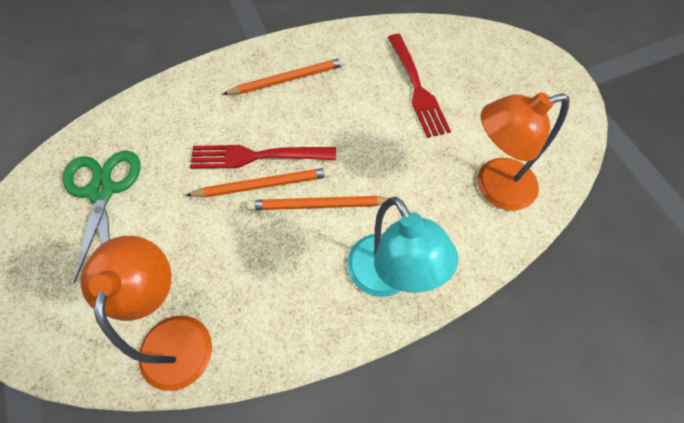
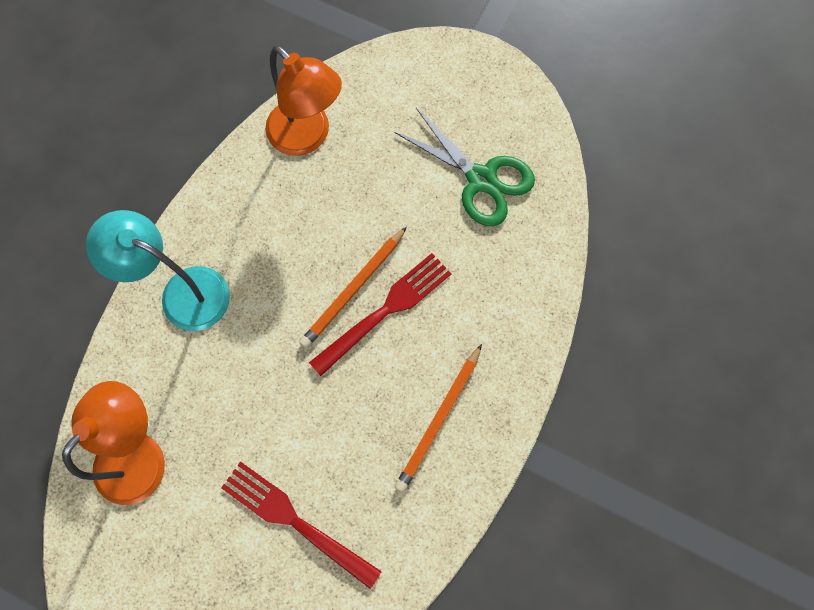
camera: 140 degrees right, 10 degrees up
orange pencil [247,196,389,210] -> none

